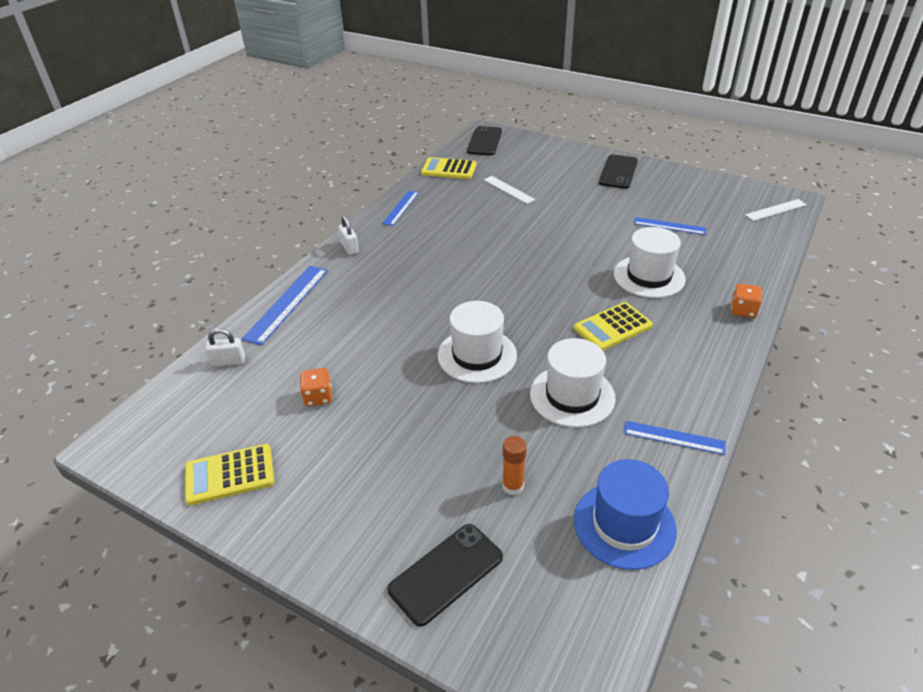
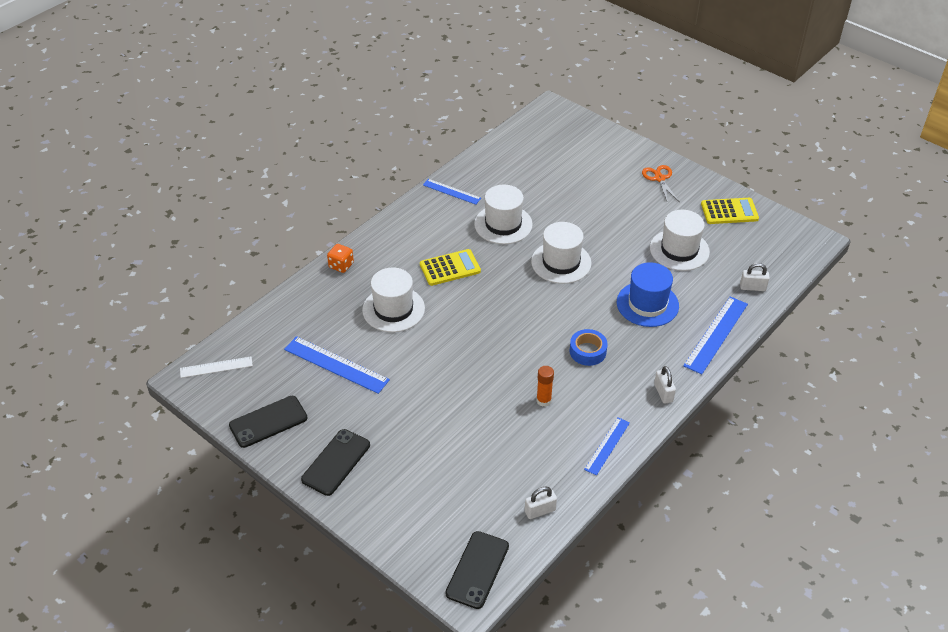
camera: 170 degrees left, 5 degrees up
orange dice [300,368,332,407] -> white hat [650,210,710,271]
black phone [388,524,503,626] -> black phone moved to [229,396,308,448]
yellow calculator [421,157,477,179] -> white padlock [525,487,557,519]
white ruler [484,176,536,204] -> none
orange glue stick [502,436,527,495] -> orange glue stick moved to [536,366,554,407]
blue hat [574,459,677,570] -> blue hat moved to [617,262,679,327]
blue ruler [634,217,706,235] -> blue ruler [284,336,390,394], size x1.61
none -> blue tape [570,329,608,366]
none -> orange scissors [642,165,679,203]

